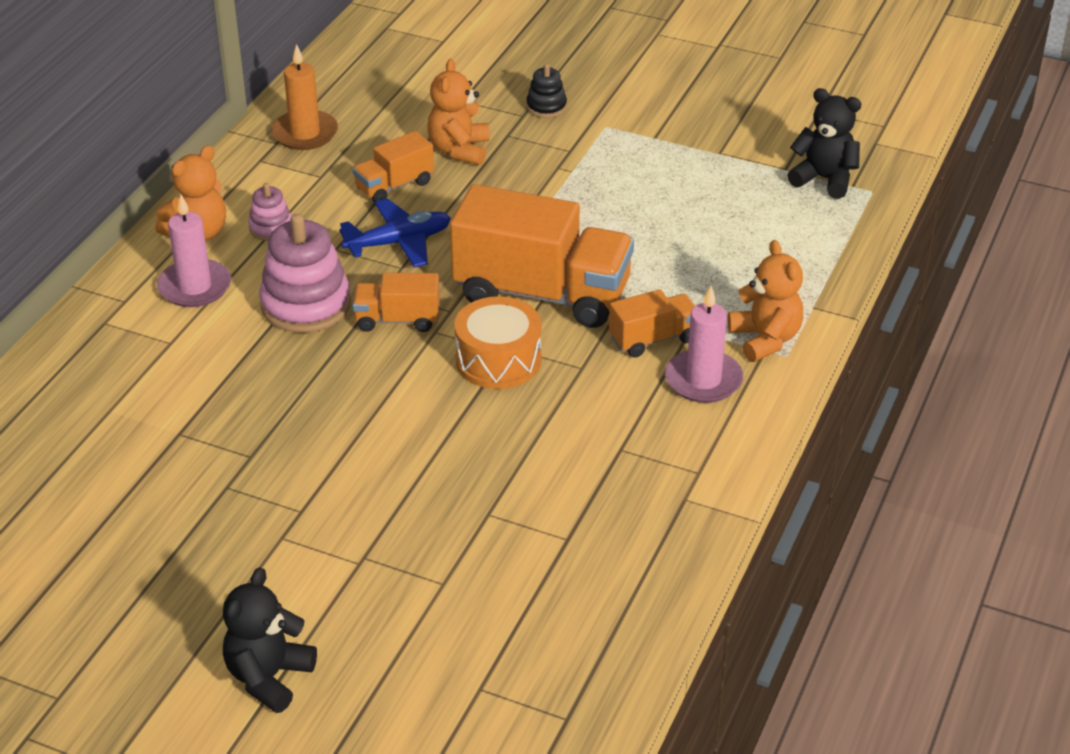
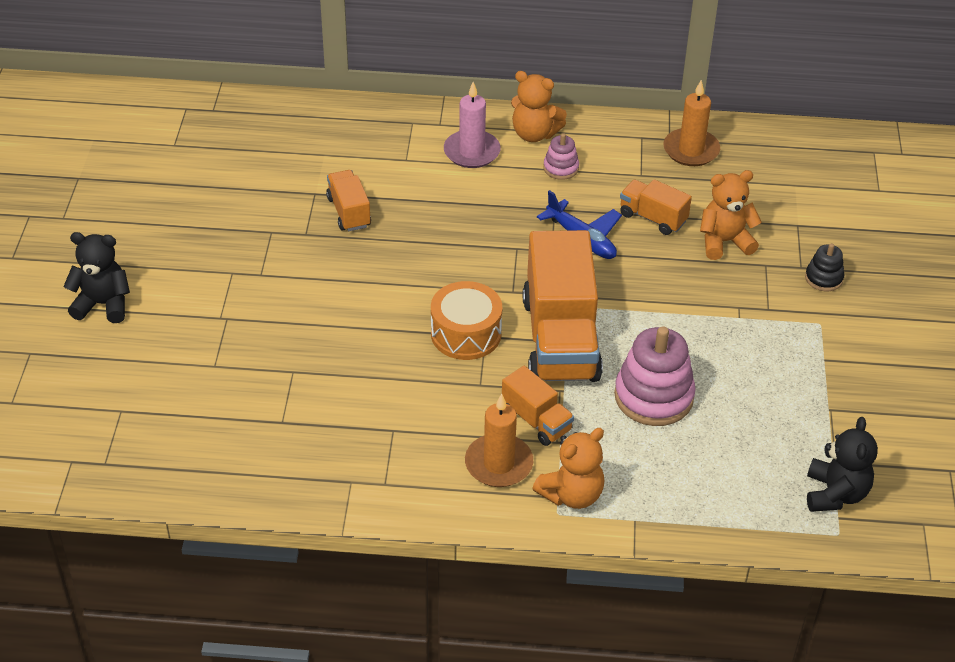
camera: 70 degrees right, 5 degrees up
pink stacking toy [259,213,351,333] -> pink stacking toy moved to [614,327,696,426]
orange truck [352,273,440,332] -> orange truck moved to [326,170,371,231]
pink candle [665,286,743,403] -> orange candle [465,393,533,487]

